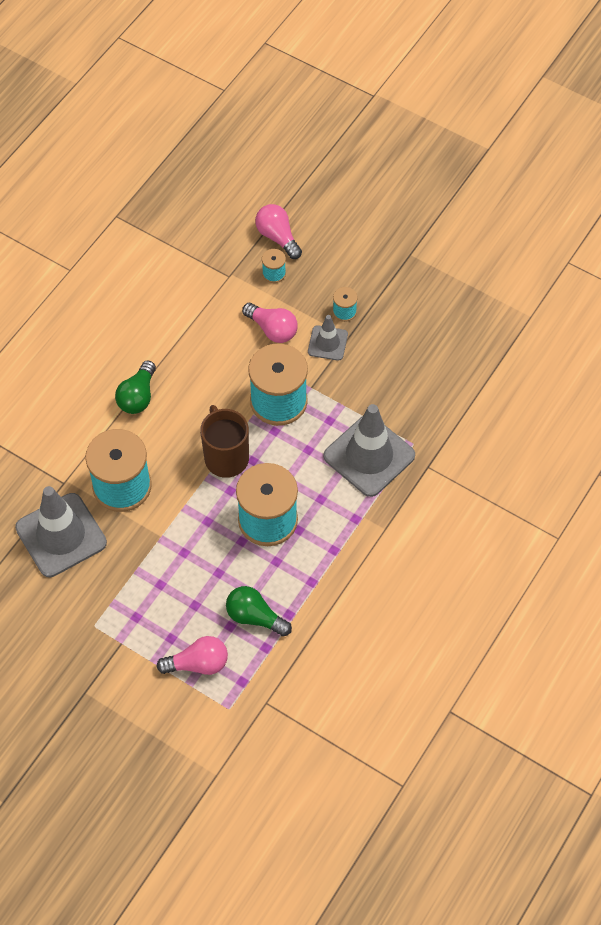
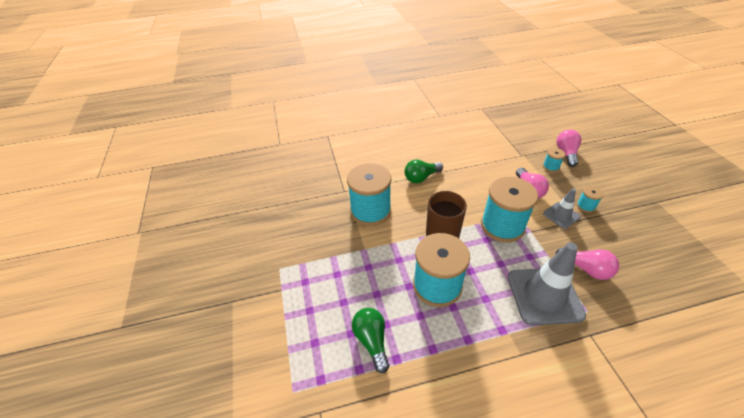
camera: 45 degrees right, 15 degrees down
grey traffic cone [15,486,107,577] -> none
pink light bulb [156,636,228,675] -> pink light bulb moved to [556,248,619,280]

